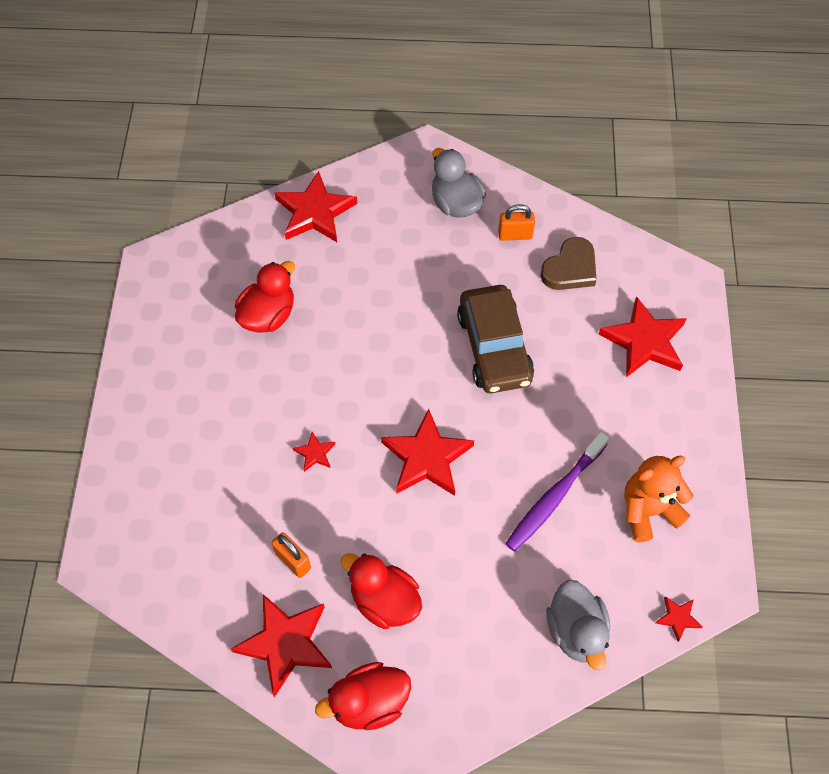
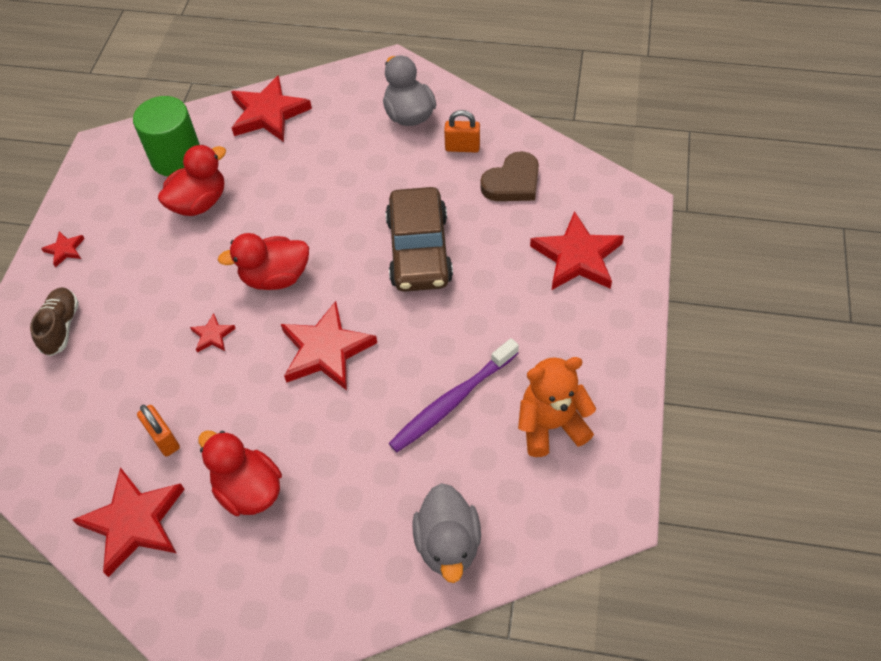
camera: 10 degrees right, 5 degrees down
red duck [315,662,411,730] -> red duck moved to [218,233,309,290]
red star [655,596,703,642] -> red star moved to [41,231,85,267]
none -> brown shoe [30,287,79,356]
none -> green cylinder [133,96,200,177]

